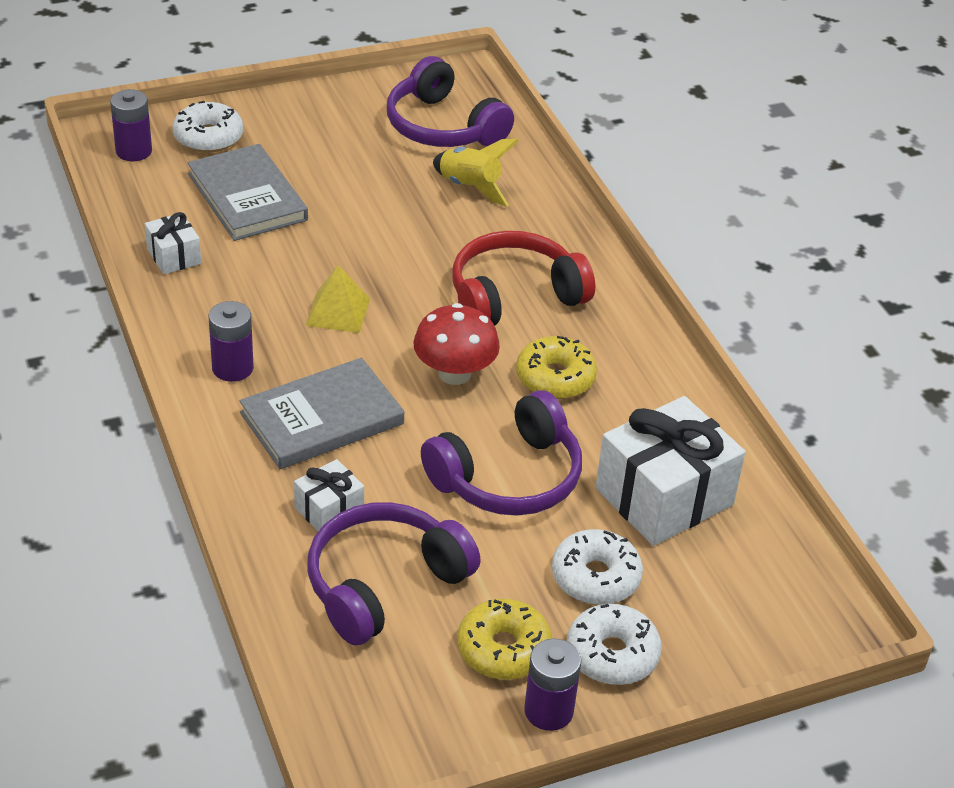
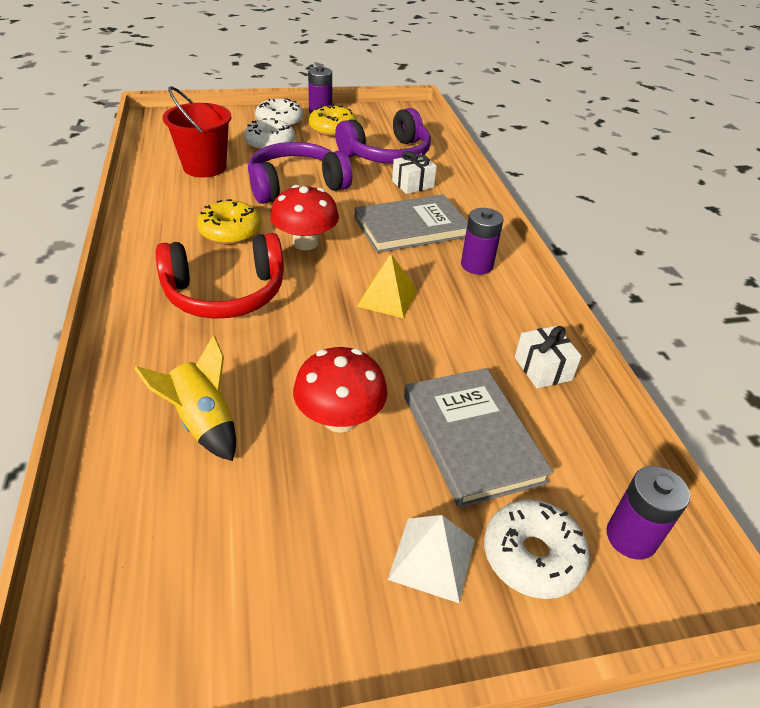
camera: 170 degrees left, 0 degrees up
purple headphones [387,56,514,147] -> none
white gift [596,396,746,546] -> red bucket [163,86,232,177]
none -> red mushroom [293,347,388,433]
none -> white pyramid [388,515,475,603]

